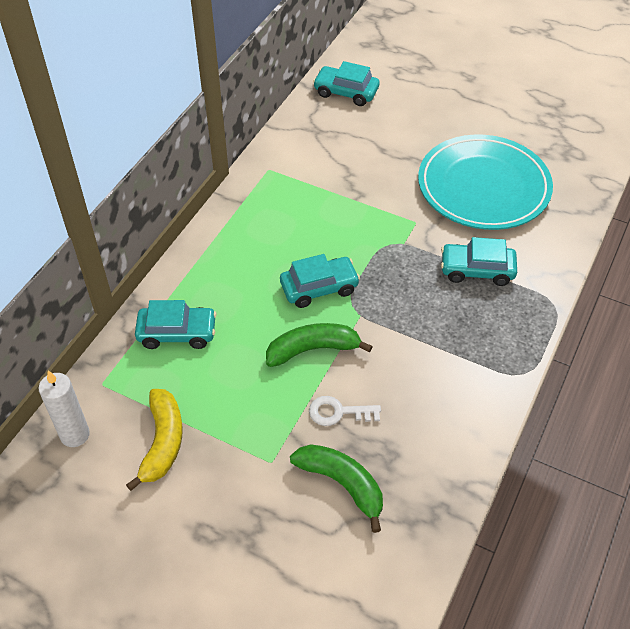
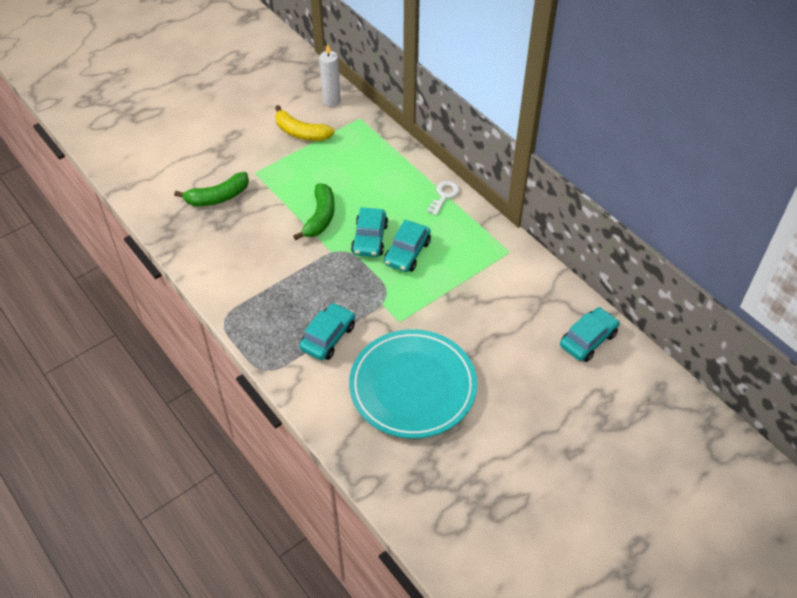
camera: 115 degrees right, 0 degrees up
turquoise car [135,300,217,349] -> turquoise car moved to [384,220,431,272]
white key [309,396,381,426] -> white key moved to [427,181,460,215]

